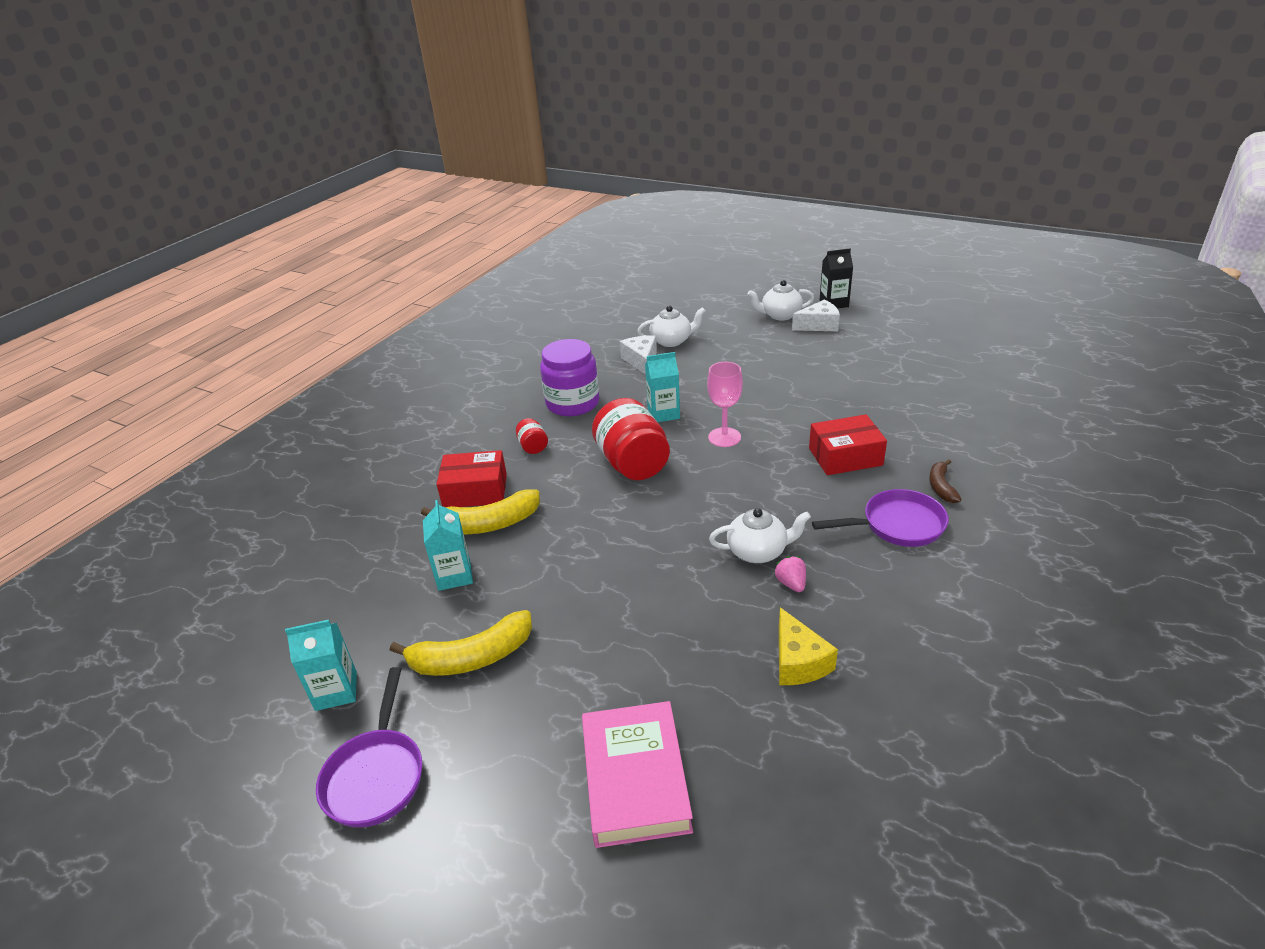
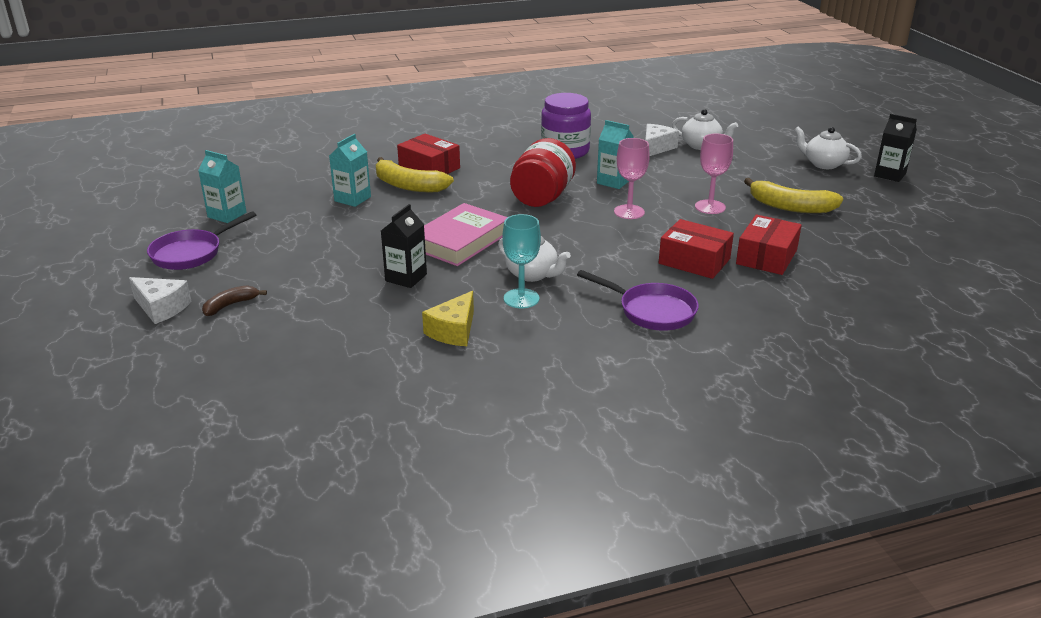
camera: 40 degrees right, 5 degrees down
yellow banana [390,610,532,676] -> yellow banana moved to [744,178,843,213]
red jar [516,418,548,454] -> none
pink book [582,701,693,848] -> pink book moved to [424,203,508,266]
pink strawberry [774,556,806,592] -> turquoise goblet [502,214,541,308]
white cheese [792,299,840,331] -> white cheese moved to [129,277,192,324]
brown banana [929,459,961,503] -> brown banana moved to [202,285,267,316]
none -> black carton [381,204,427,288]
none -> pink goblet [695,134,733,214]
none -> red box [736,215,802,275]

